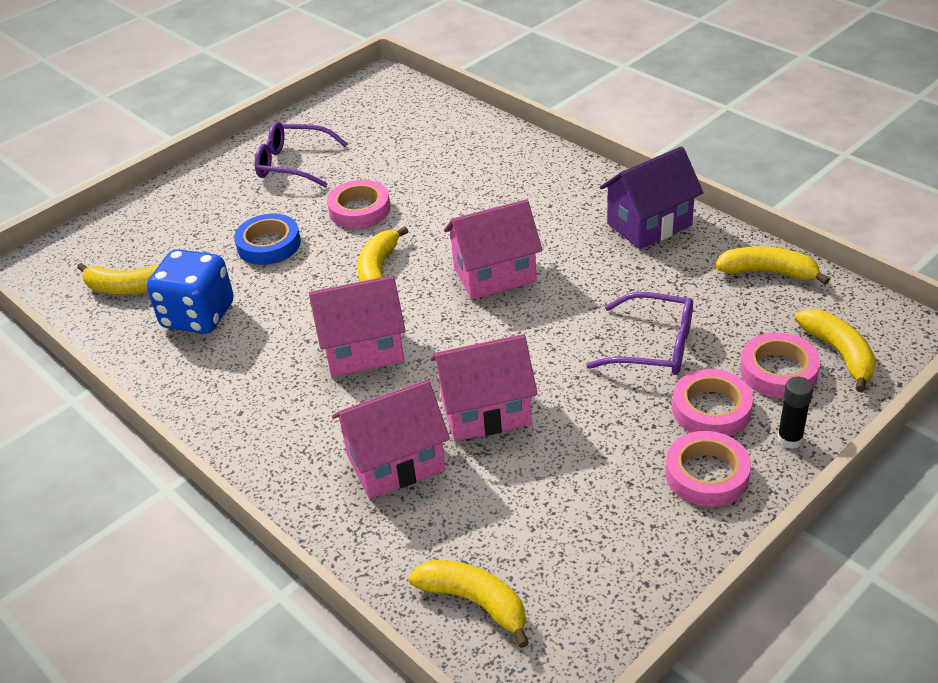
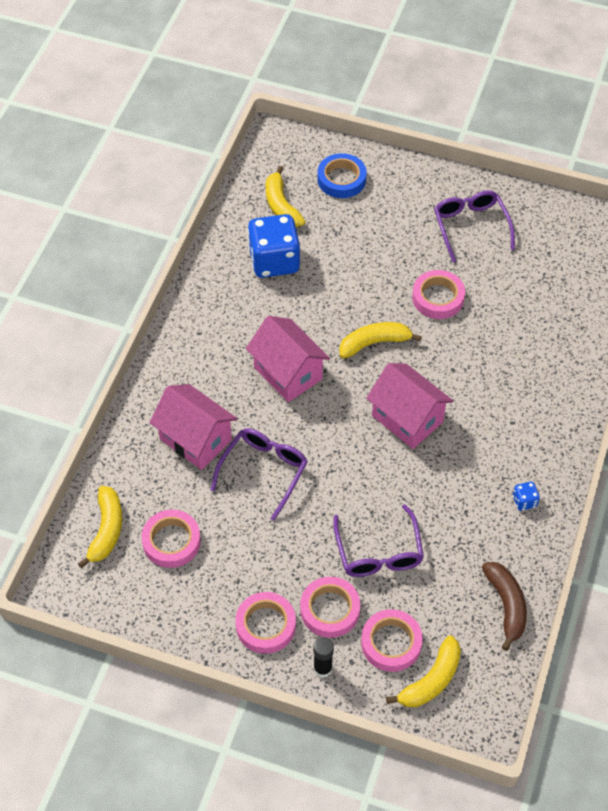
camera: 60 degrees right, 15 degrees up
blue tape [234,214,301,265] -> blue tape moved to [317,153,367,198]
pink house [430,334,538,441] -> purple glasses [210,428,308,521]
purple house [600,146,703,249] -> blue dice [513,482,540,511]
yellow banana [715,246,830,285] -> brown banana [482,562,527,651]
none -> pink tape [141,509,201,568]

